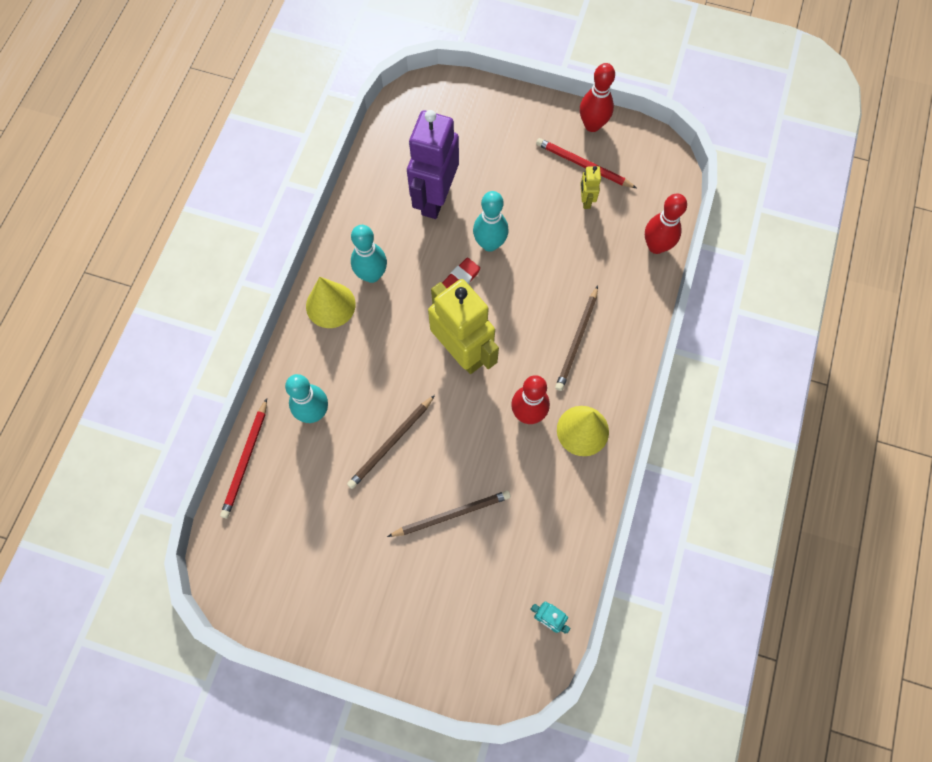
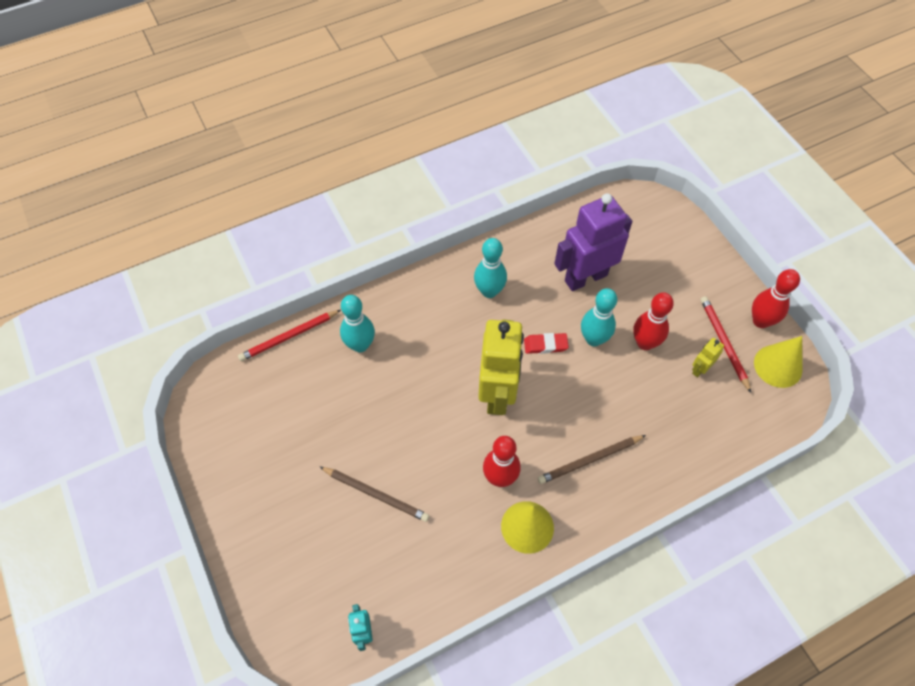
camera: 45 degrees right, 10 degrees down
yellow cone [306,277,356,328] -> yellow cone moved to [754,336,802,388]
brown pencil [347,395,435,489] -> none
red bowling pin [645,193,687,254] -> red bowling pin moved to [633,292,674,350]

